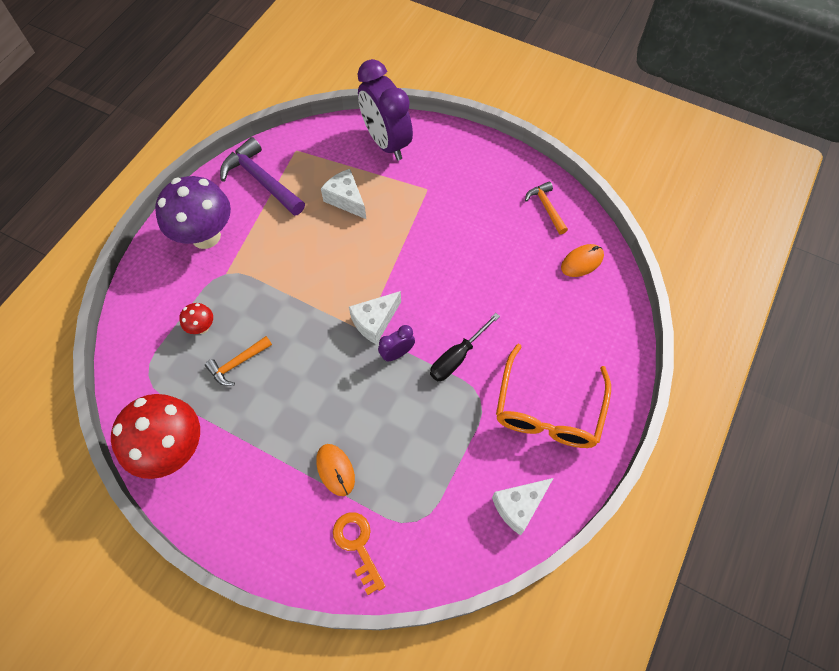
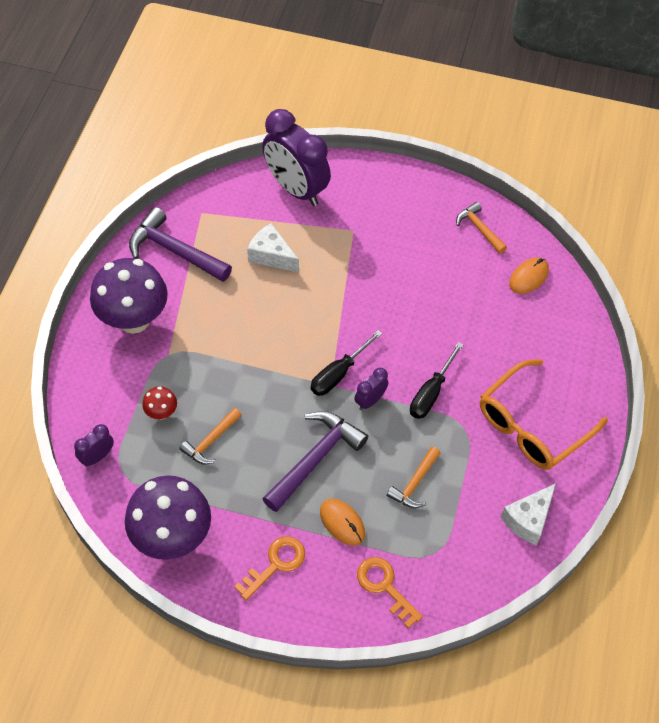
camera: 15 degrees left, 5 degrees down
red mushroom [111,394,200,479] -> purple mushroom [125,475,211,560]
white cheese [349,291,401,345] -> black screwdriver [311,330,382,396]
orange glasses [496,344,611,448] -> orange glasses turned 45 degrees clockwise [480,359,608,470]
none -> purple clock [74,424,114,467]
none -> orange key [234,536,305,601]
none -> purple hammer [262,411,368,512]
none -> orange hammer [387,447,441,508]

